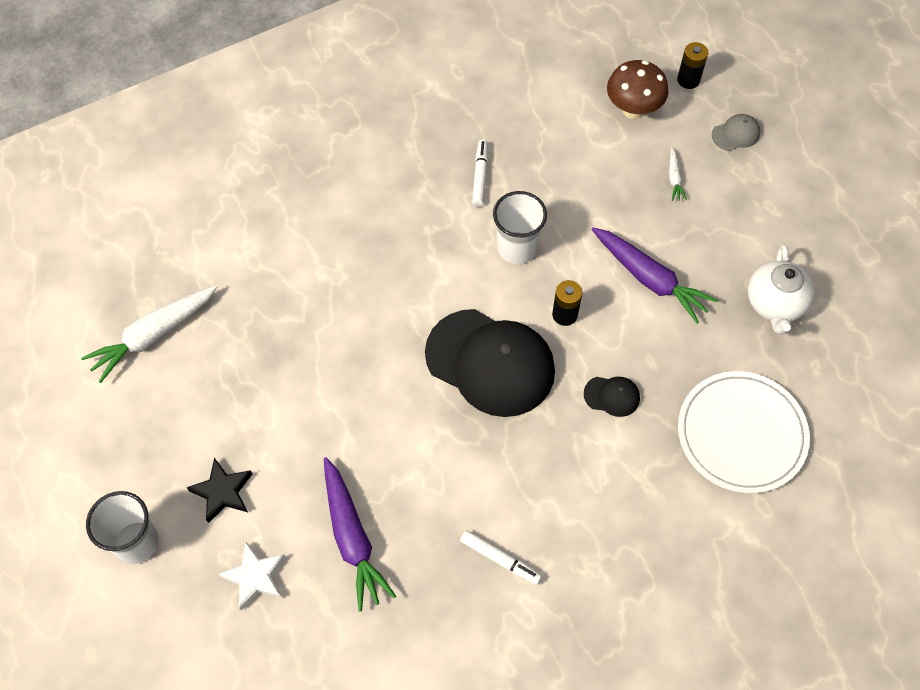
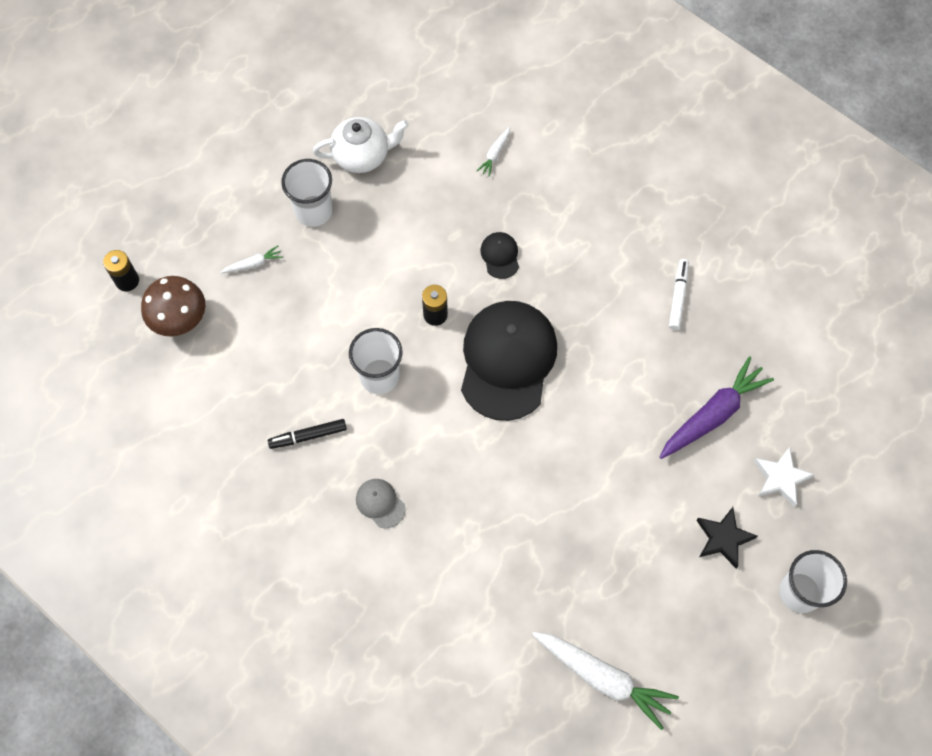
camera: 110 degrees left, 5 degrees up
white marker [472,140,488,207] -> black marker [268,419,347,449]
purple carrot [591,227,718,324] -> none
white plate [678,371,810,493] -> white carrot [477,126,510,177]
grey cap [712,114,761,151] -> grey cap moved to [356,479,406,528]
none -> white cup [281,159,333,227]

